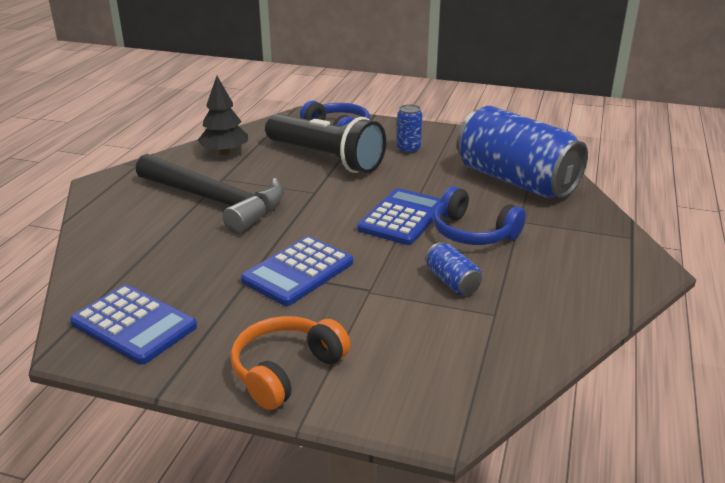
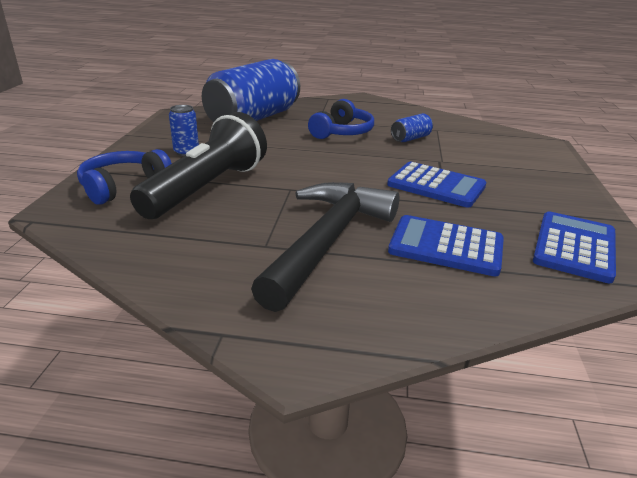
camera: 100 degrees left, 0 degrees up
black tree [198,76,248,155] -> none
orange headphones [231,316,351,410] -> none
blue calculator [357,188,441,245] -> blue calculator moved to [388,215,504,276]

